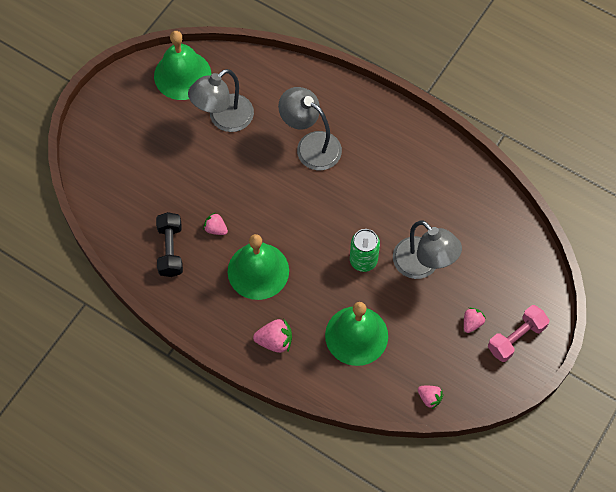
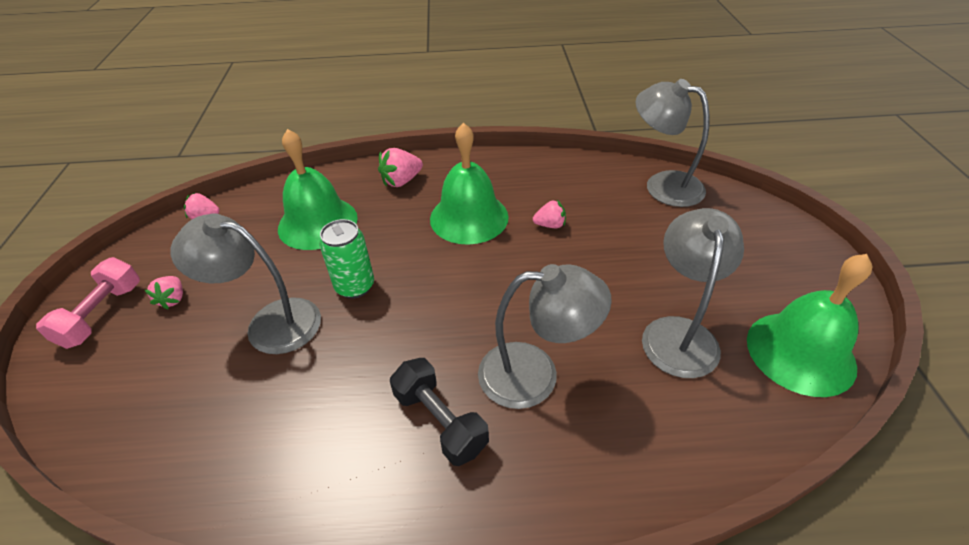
camera: 145 degrees right, 20 degrees down
black dumbbell [156,212,183,277] -> black dumbbell moved to [390,358,489,466]
none -> grey lamp [636,79,709,207]

